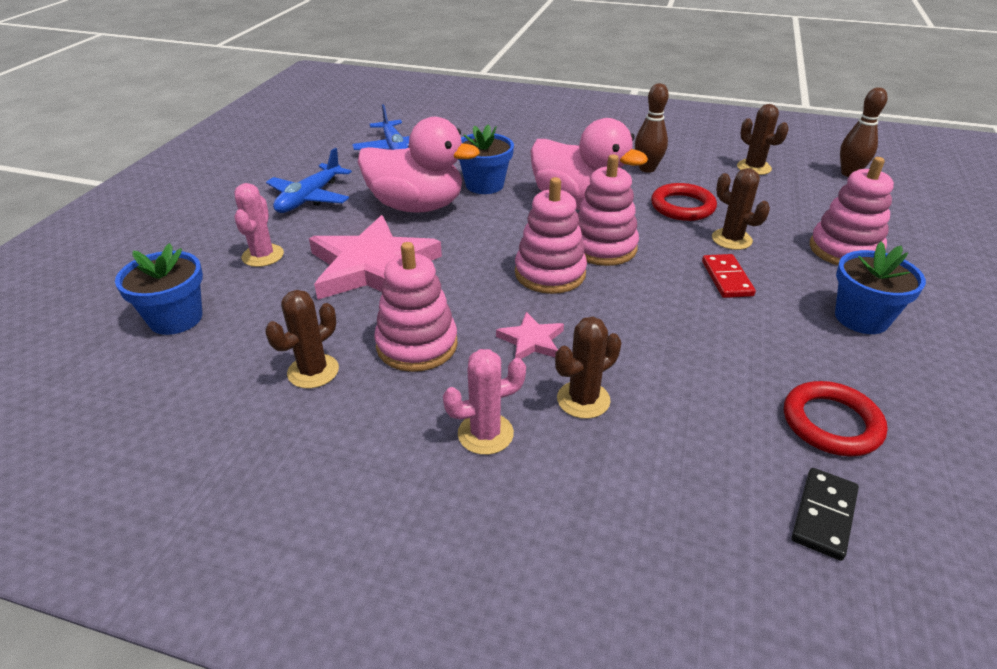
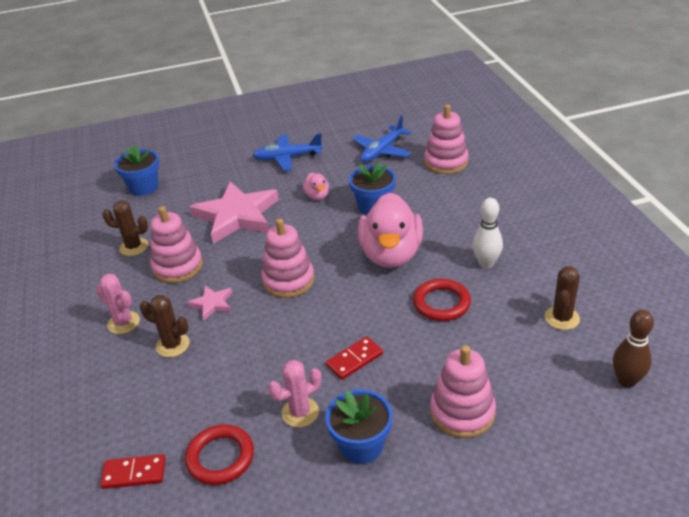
camera: 60 degrees right, 0 degrees up
pink cactus [234,183,284,267] -> pink cactus moved to [268,360,321,427]
pink duck [358,117,480,213] -> pink duck [303,173,329,200], size x0.44
pink stacking toy [578,154,639,266] -> pink stacking toy moved to [424,104,469,174]
brown bowling pin [635,83,669,173] -> white bowling pin [472,198,503,268]
brown cactus [712,168,770,250] -> none
black domino [792,468,859,561] -> red domino [100,454,166,489]

